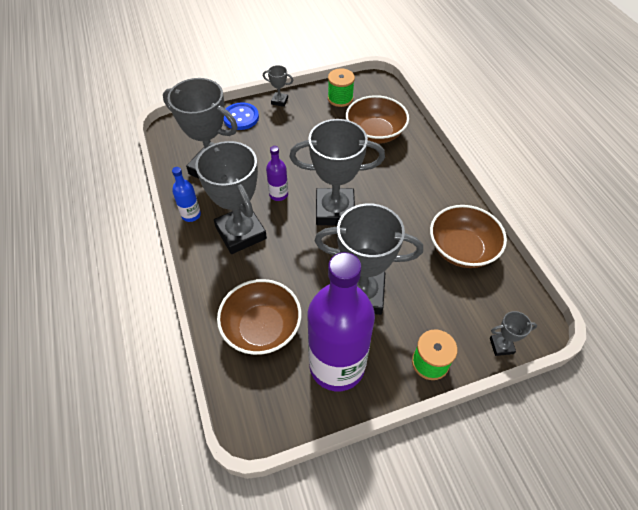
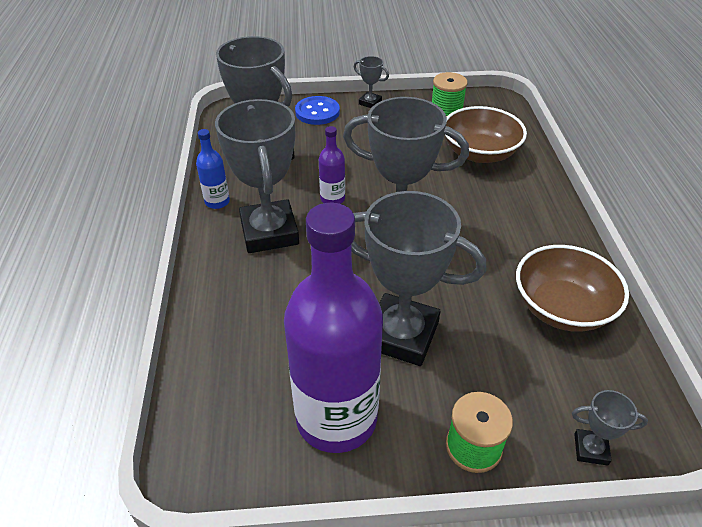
camera: 15 degrees right, 10 degrees down
brown bowl [217,279,301,355] -> none

